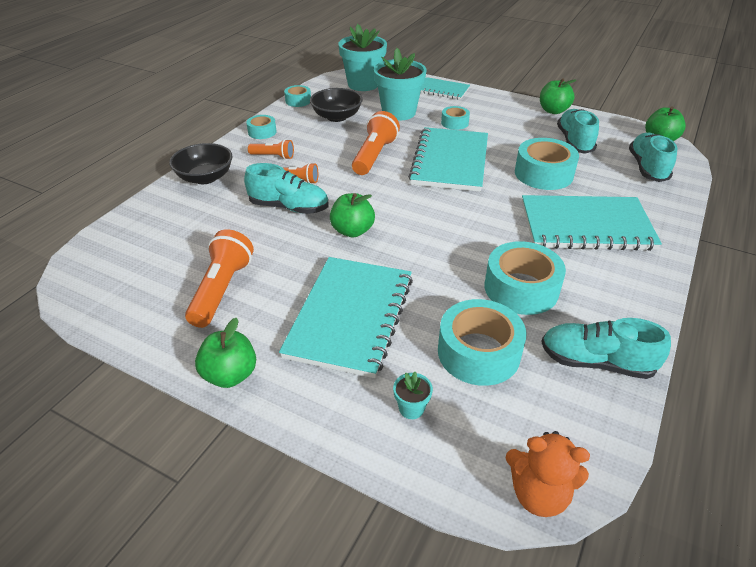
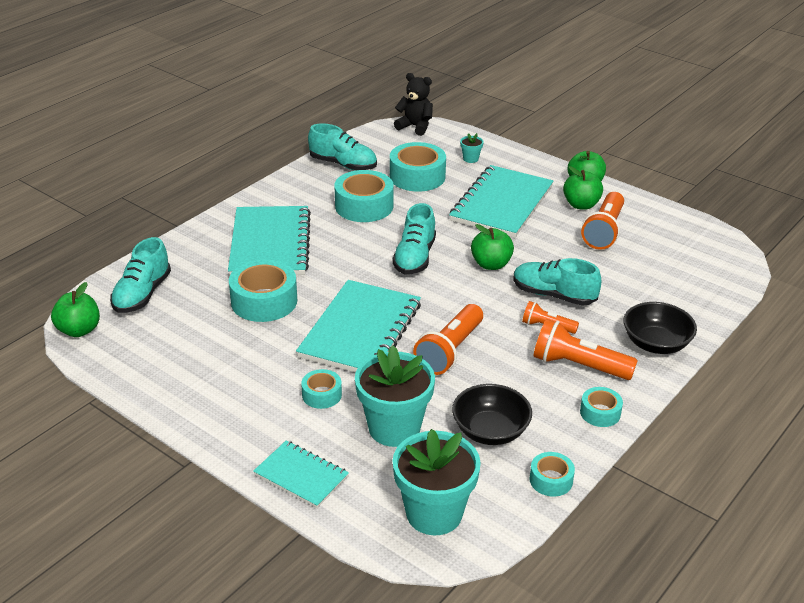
camera: 170 degrees left, 5 degrees down
orange flashlight [248,139,294,160] -> orange flashlight [533,319,638,380], size x1.74
orange teddy bear [506,431,590,517] -> black teddy bear [394,73,433,136]
turquoise notebook [522,195,662,251] -> turquoise notebook turned 75 degrees clockwise [228,206,311,276]
green apple [540,78,576,114] -> green apple moved to [563,166,603,210]
turquoise shoe [557,109,599,154] -> turquoise shoe moved to [392,203,436,274]

